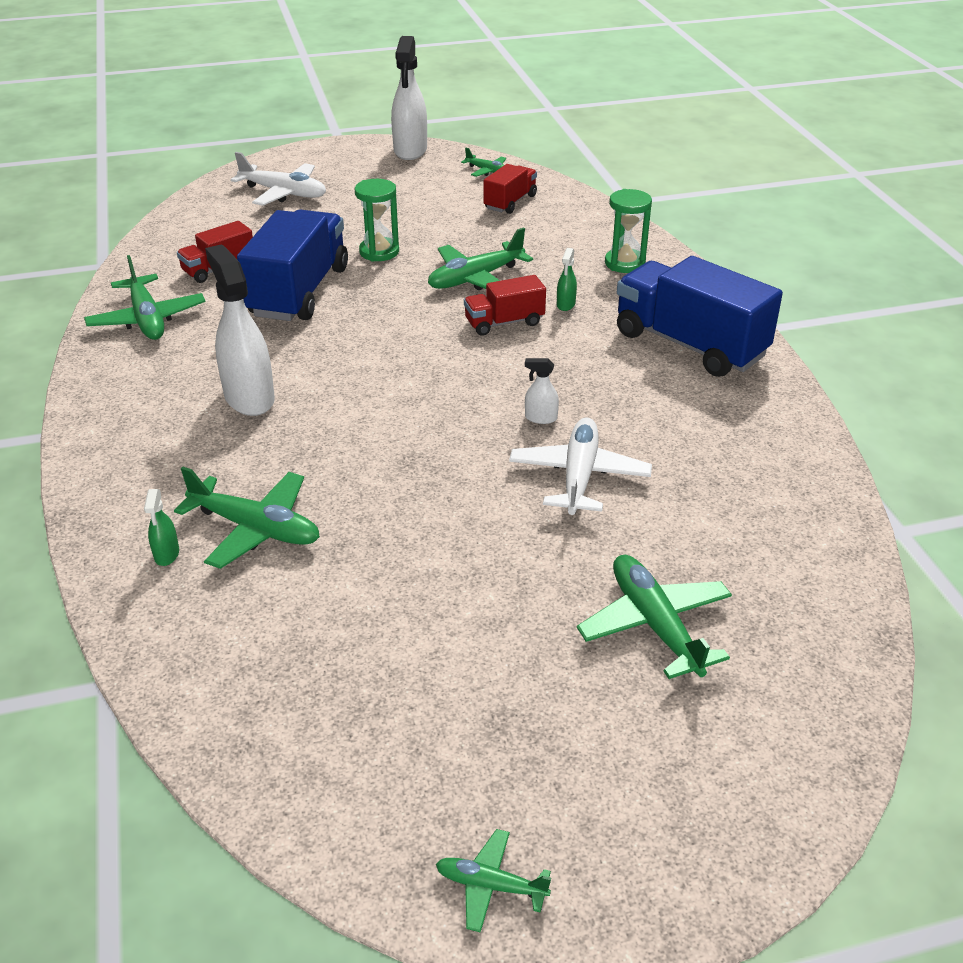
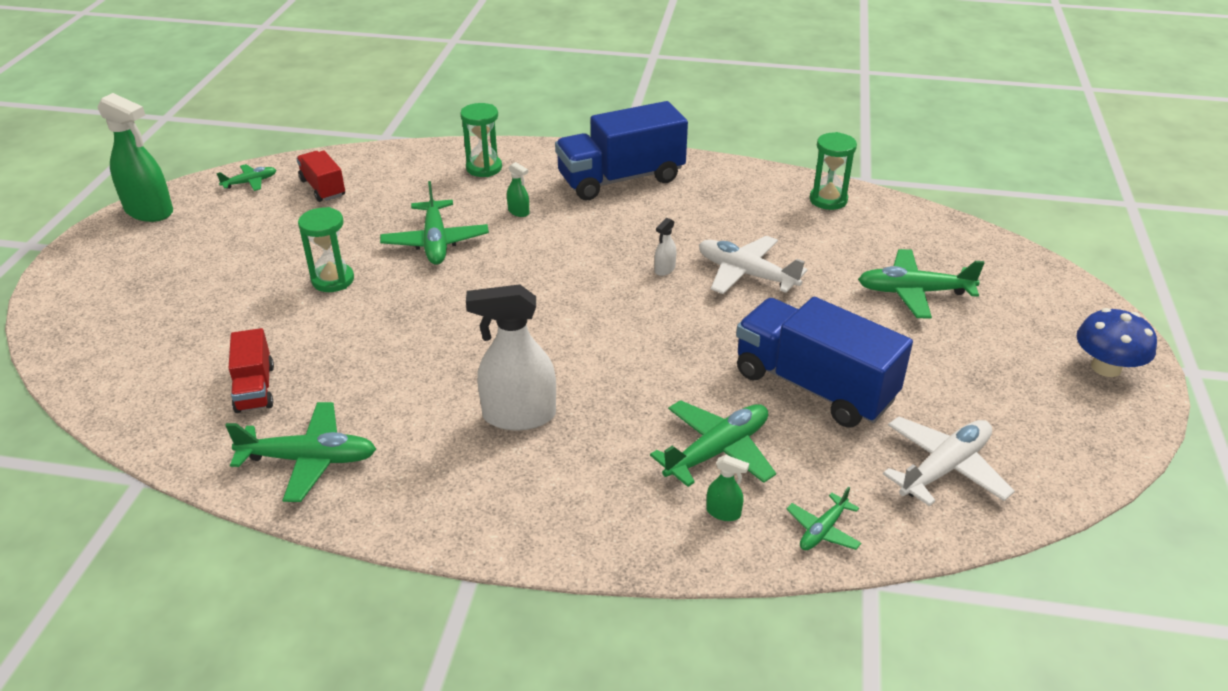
camera: 65 degrees left, 0 degrees up
white plane [231,152,326,206] -> white plane moved to [883,416,1015,506]
blue truck [237,210,348,321] -> blue truck moved to [736,297,913,428]
white spray bottle [391,36,427,160] -> green spray bottle [97,93,173,222]
green plane [436,829,551,933] -> green plane moved to [786,487,861,550]
red truck [464,275,546,336] -> none
none -> green hourglass [810,132,857,210]
none -> blue mushroom [1077,308,1157,377]

